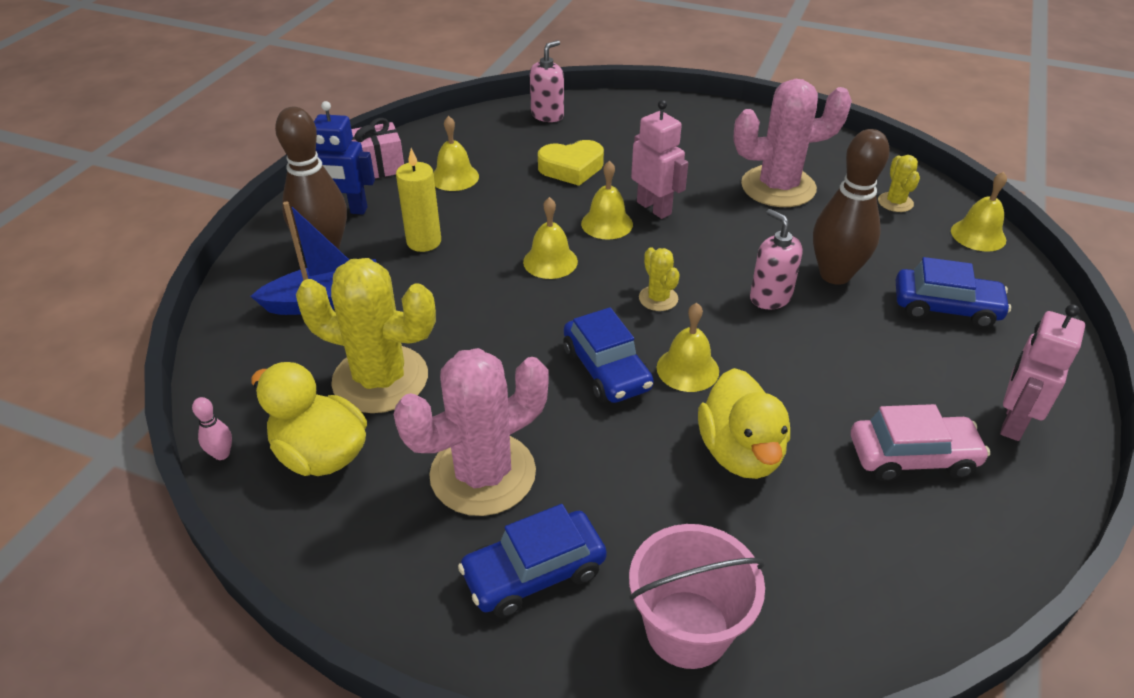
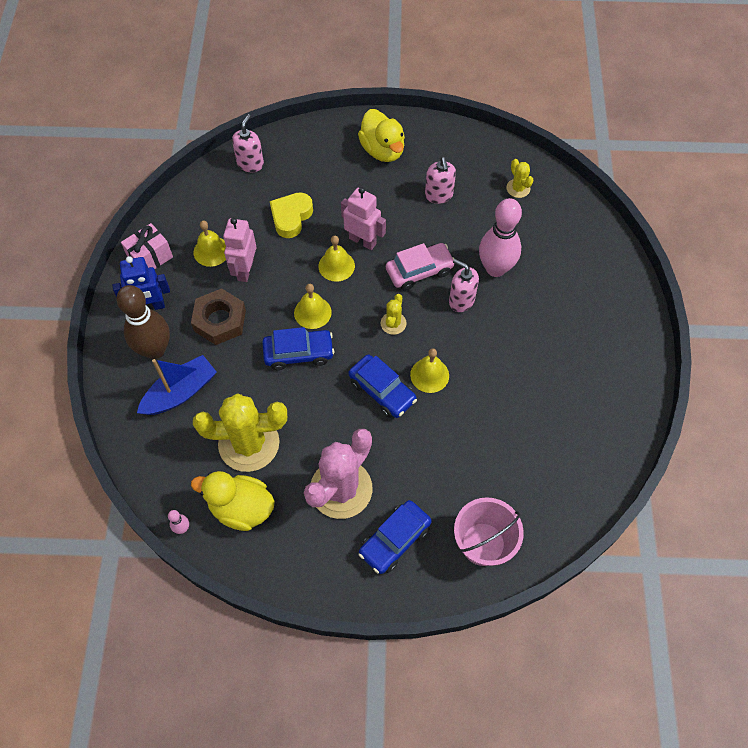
camera: 20 degrees left, 20 degrees up
yellow candle [396,148,441,252] -> brown nut [191,288,246,345]
yellow heart [538,140,604,186] -> yellow heart turned 150 degrees clockwise [270,192,313,238]
yellow cactus [639,247,680,311] -> yellow cactus turned 60 degrees clockwise [381,294,407,335]
yellow duck [698,368,790,479] -> yellow duck moved to [358,109,405,162]
pink cactus [733,79,852,207] -> pink soap dispenser [425,157,456,204]
brown bowling pin [813,129,890,285] -> pink bowling pin [479,198,522,277]
pink car [851,404,990,481] -> pink car moved to [386,243,455,290]
blue car [896,257,1011,328] -> blue car moved to [262,327,334,370]
yellow bell [951,172,1007,251] -> none
pink robot [1000,304,1085,441] -> pink robot moved to [223,218,256,282]

